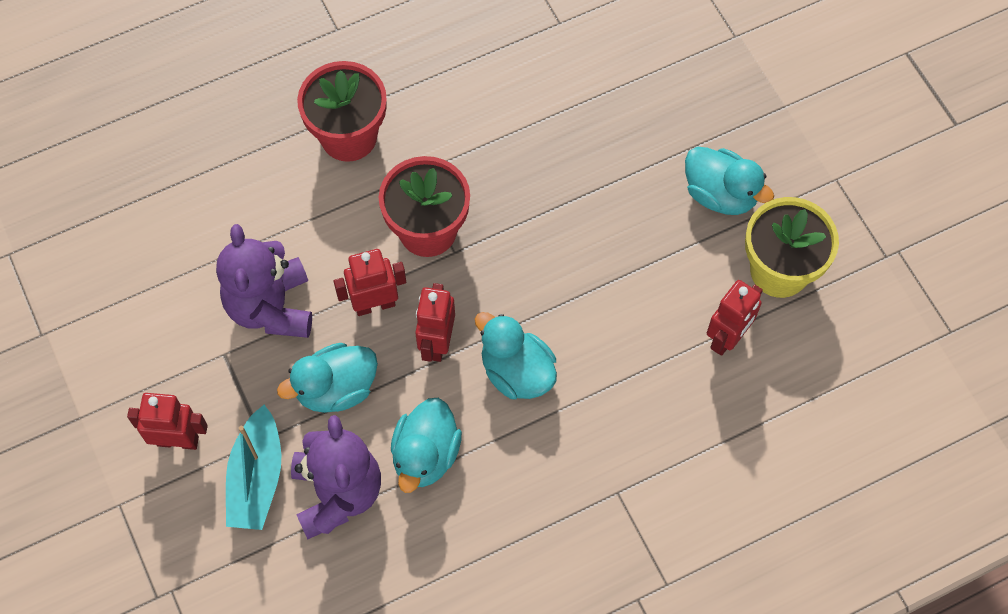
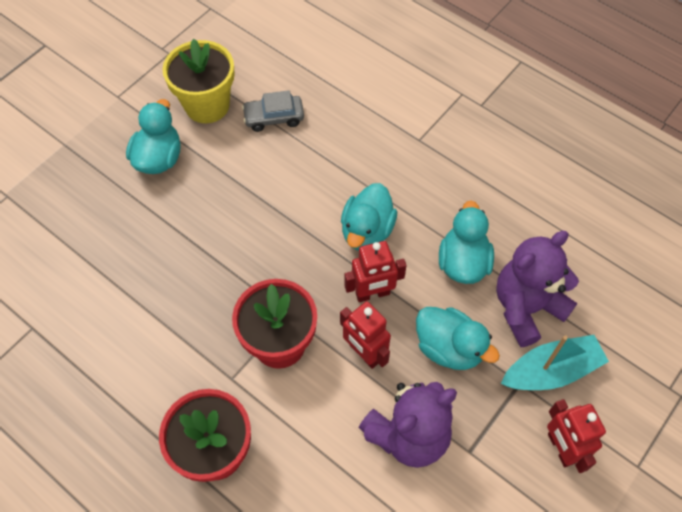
camera: 115 degrees left, 5 degrees down
turquoise duck [391,398,462,493] -> turquoise duck turned 75 degrees counterclockwise [439,201,494,284]
red robot [707,280,763,356] -> grey car [242,90,304,132]

